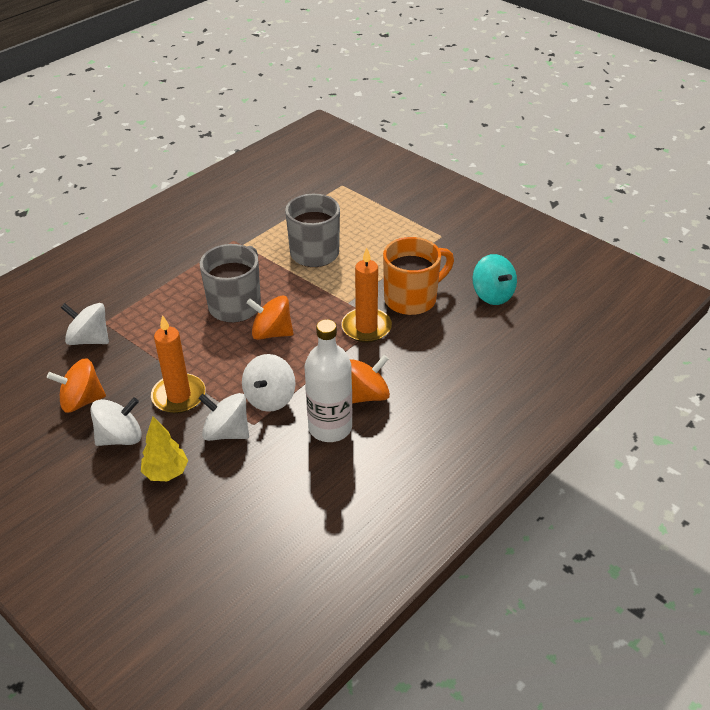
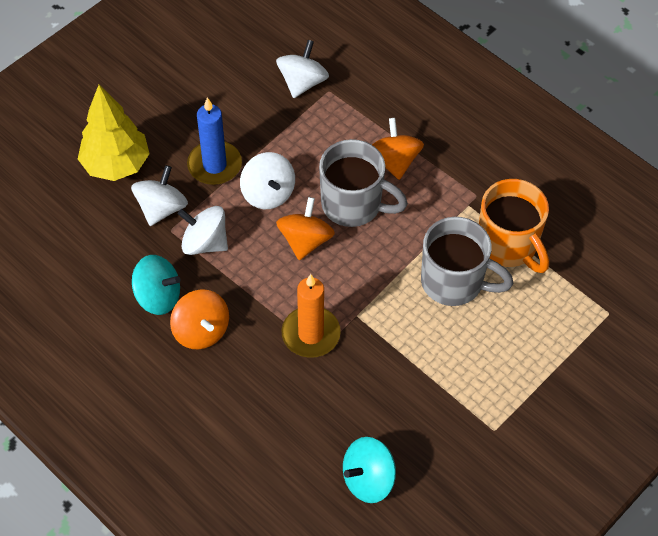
camera: 90 degrees right, 15 degrees up
orange spinning top [47,358,106,413] -> orange spinning top moved to [372,118,424,180]
white spinning top [91,397,142,446] -> white spinning top moved to [240,152,295,209]
yellow tree [141,416,188,481] -> yellow tree [78,85,150,181], size x1.62
orange candle [151,315,206,414] -> blue candle [187,97,242,185]
white bottle [305,319,352,442] -> turquoise spinning top [132,255,180,315]
orange mug [383,237,454,315] -> orange mug moved to [479,179,549,273]

